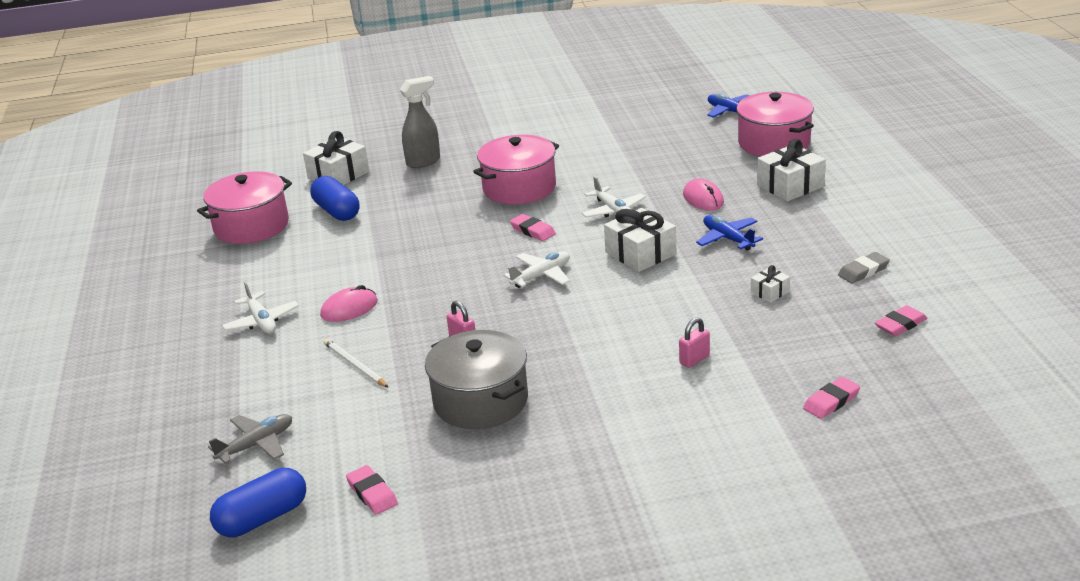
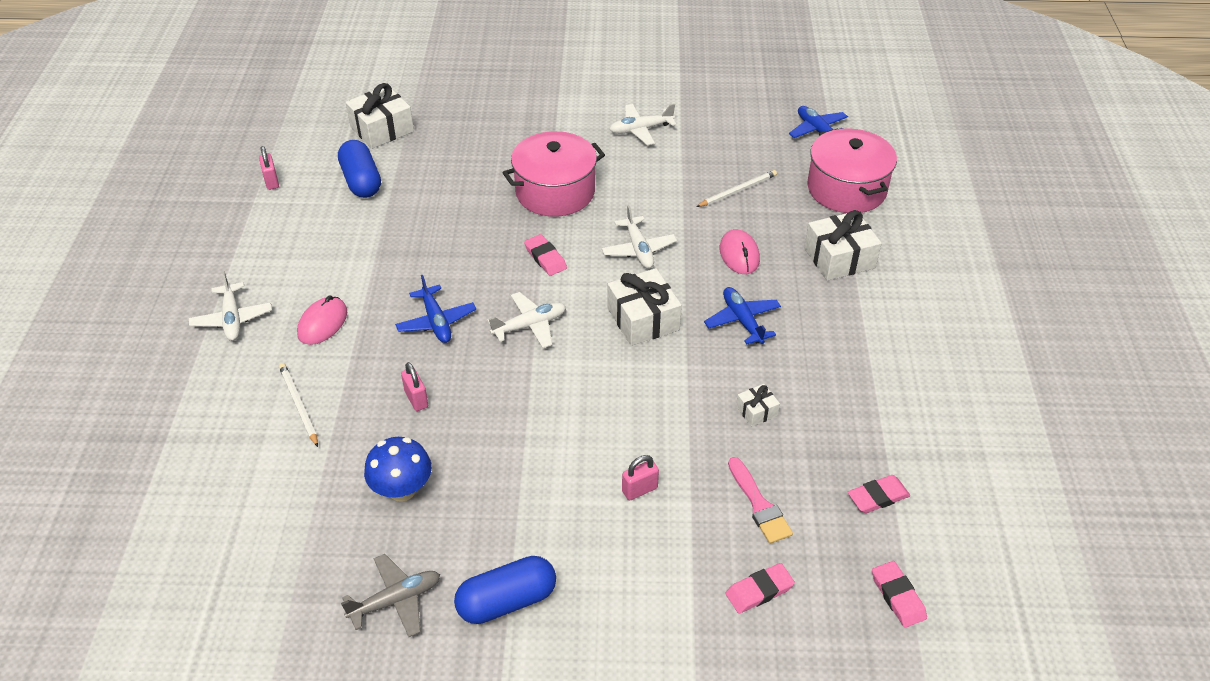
camera: 10 degrees right, 15 degrees up
pink pot [197,171,292,244] -> pink padlock [259,146,279,190]
grey plane [208,414,292,464] -> grey plane moved to [341,554,440,637]
blue capsule [210,468,306,537] -> blue capsule moved to [454,556,556,624]
pink mouse [320,285,378,322] -> pink mouse turned 45 degrees counterclockwise [297,296,347,345]
pink eraser [346,465,398,515] -> pink eraser moved to [872,561,927,628]
grey spray bottle [400,76,440,168] -> none
grey pot [425,330,528,429] -> blue mushroom [364,437,432,502]
grey eraser [838,252,890,284] -> none
none -> blue plane [395,275,476,343]
none -> white plane [610,104,676,145]
none -> white pencil [696,170,777,207]
none -> pink brush [728,457,793,544]

